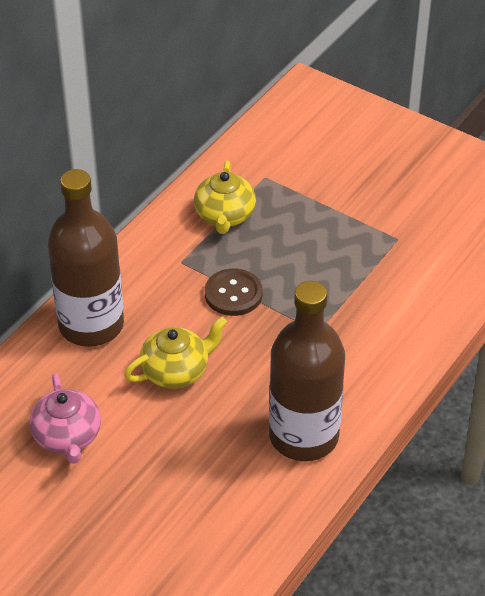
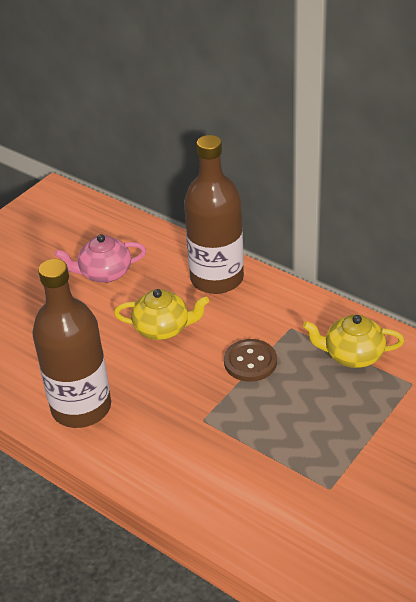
camera: 95 degrees right, 5 degrees down
yellow teapot [124,317,227,389] -> yellow teapot turned 60 degrees counterclockwise [114,289,209,340]

